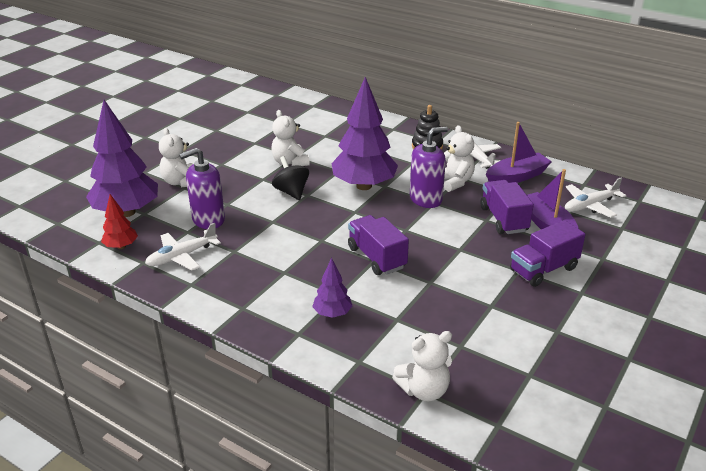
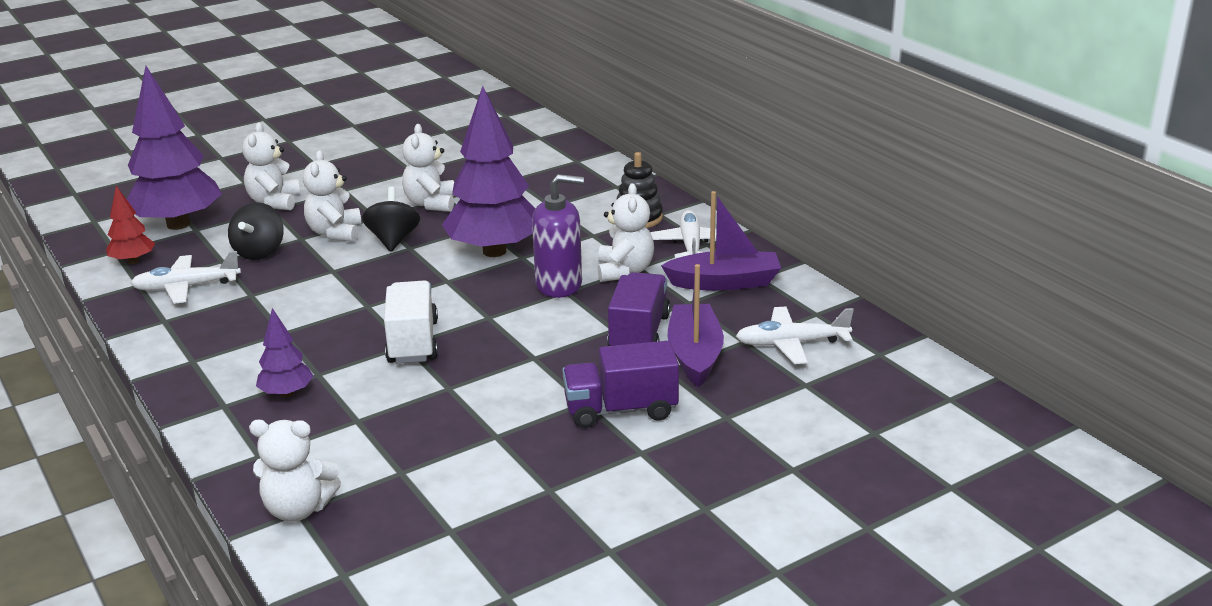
camera: 25 degrees right, 5 degrees down
purple soap dispenser [179,148,225,229] -> black spinning top [228,202,284,260]
purple truck [348,215,409,275] -> white truck [384,280,438,363]
none -> white teddy bear [303,150,362,242]

